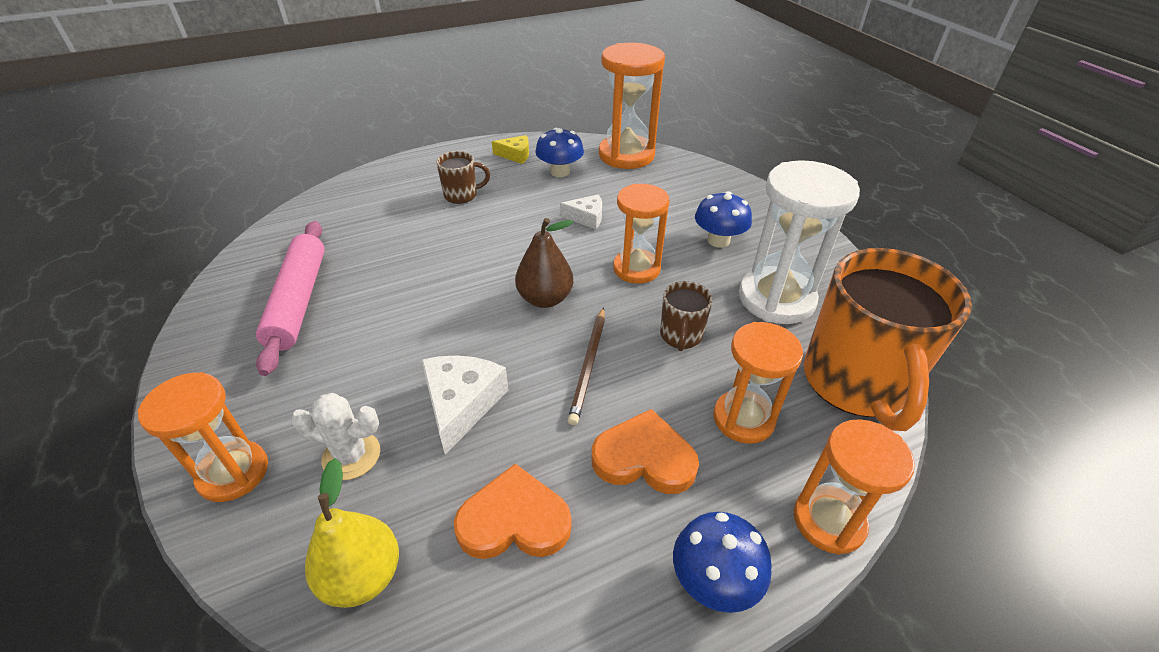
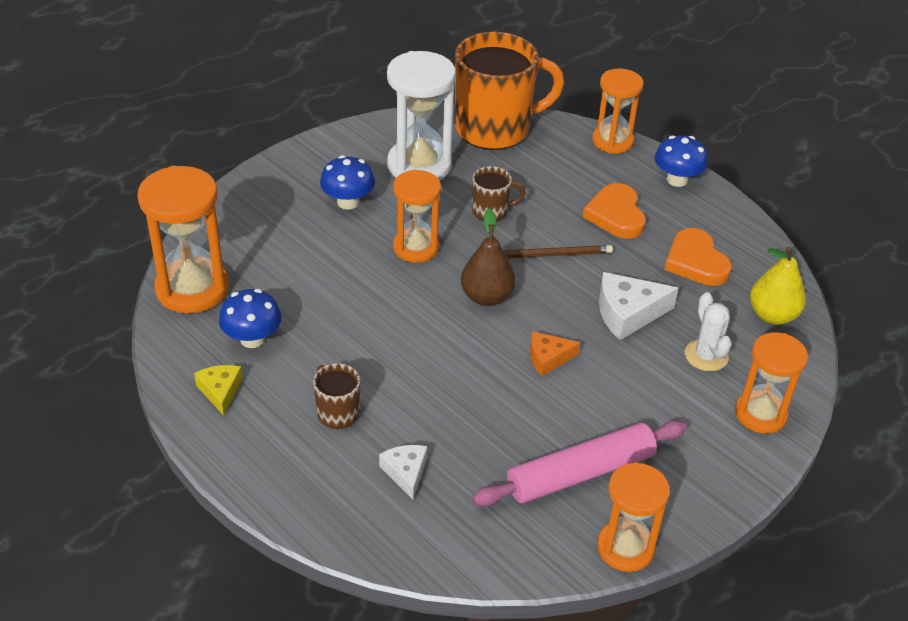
camera: 110 degrees left, 0 degrees up
white cheese [560,194,602,229] -> white cheese moved to [379,445,427,500]
orange hourglass [713,322,803,444] -> orange hourglass moved to [597,462,670,572]
none -> orange cheese [530,331,581,376]

